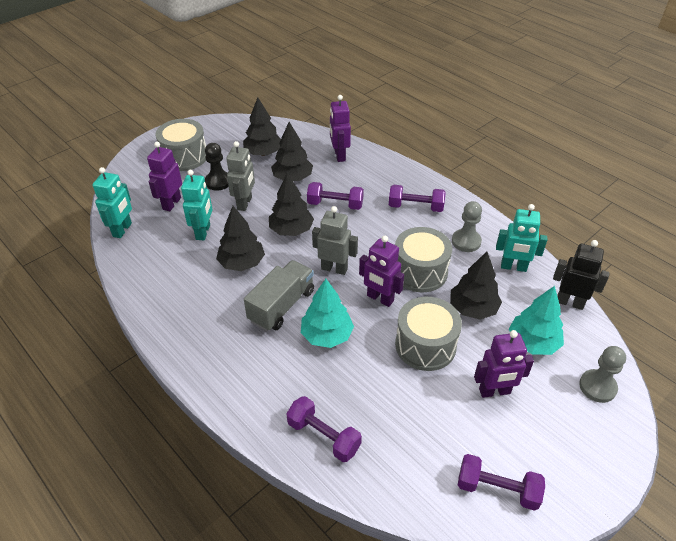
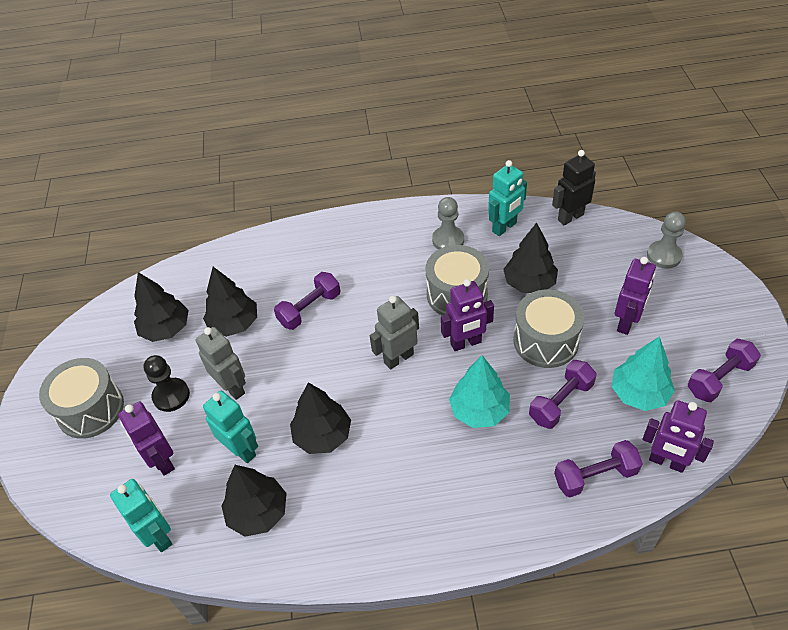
camera: 50 degrees left, 5 degrees up
grey truck [244,260,314,331] -> none
black tree [269,173,314,236] -> black tree moved to [221,465,287,537]
purple robot [330,95,351,162] -> purple robot moved to [643,400,714,473]
purple dumbbell [389,185,445,212] -> purple dumbbell moved to [529,360,597,429]
turquoise tree [509,286,564,355] -> turquoise tree moved to [611,336,675,411]

